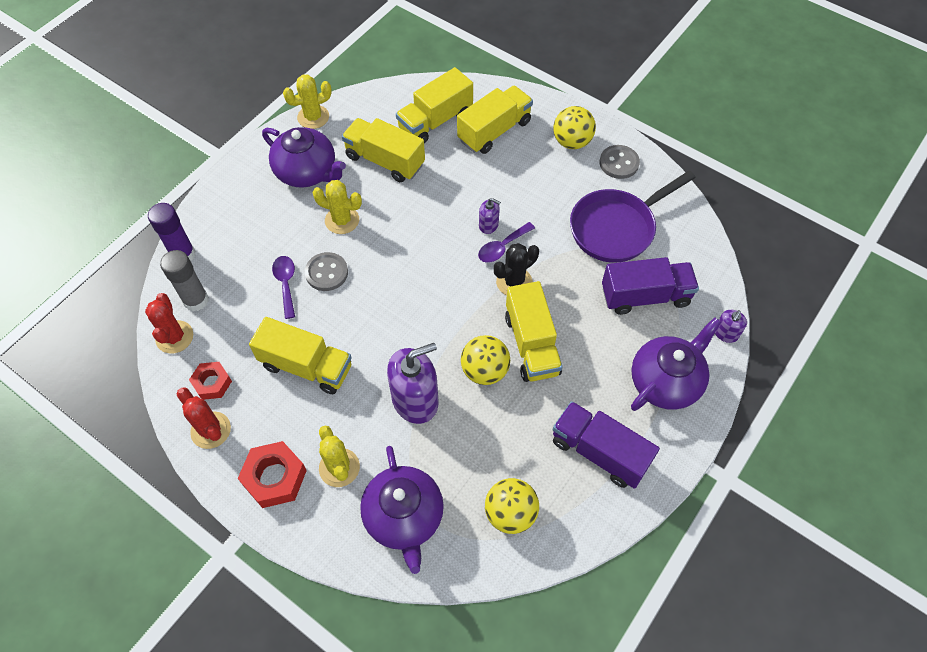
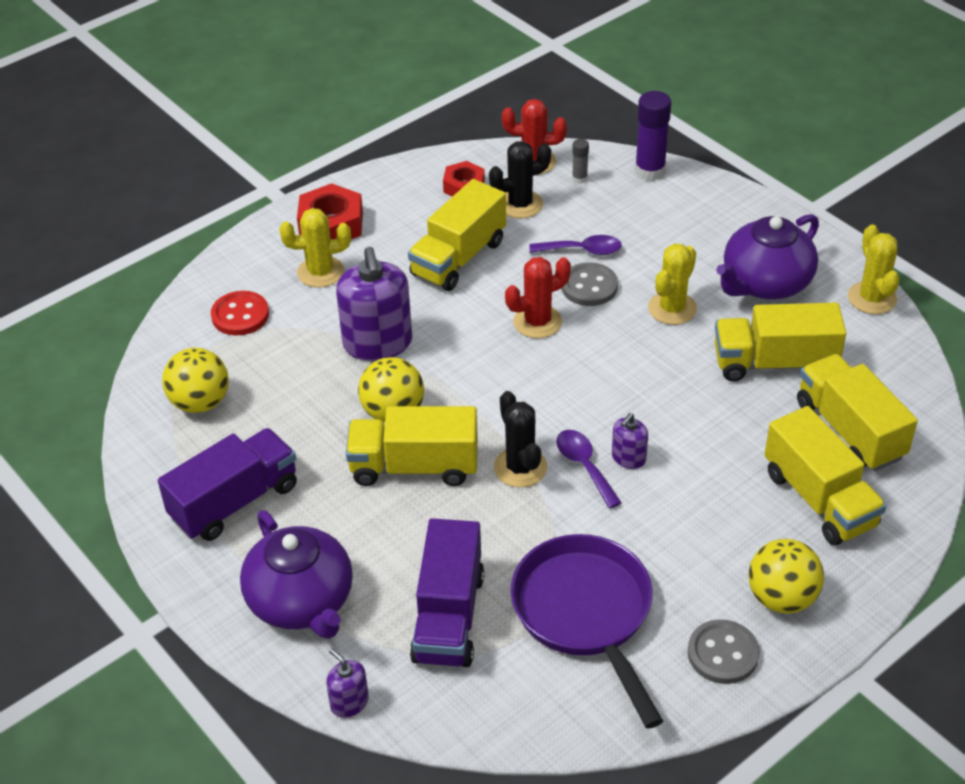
camera: 105 degrees right, 15 degrees down
grey glue stick [160,250,209,311] -> grey glue stick [572,139,589,184], size x0.51
red cactus [176,387,231,449] -> red cactus moved to [505,257,571,338]
yellow truck [342,118,425,182] -> yellow truck turned 135 degrees counterclockwise [715,303,846,382]
purple teapot [360,446,444,574] -> red button [211,291,269,336]
none -> black cactus [489,141,551,219]

